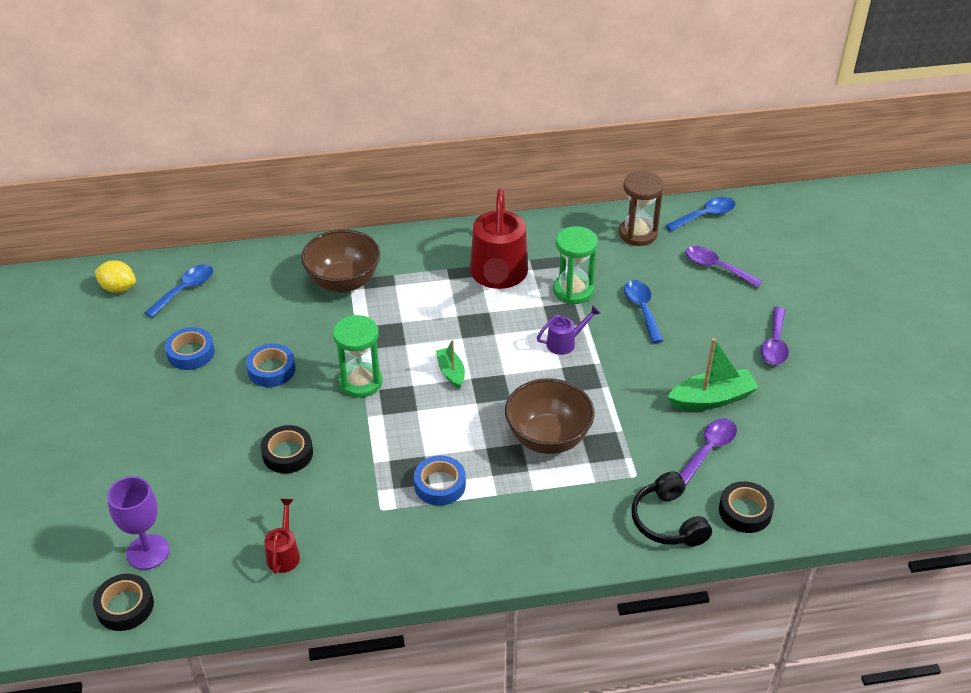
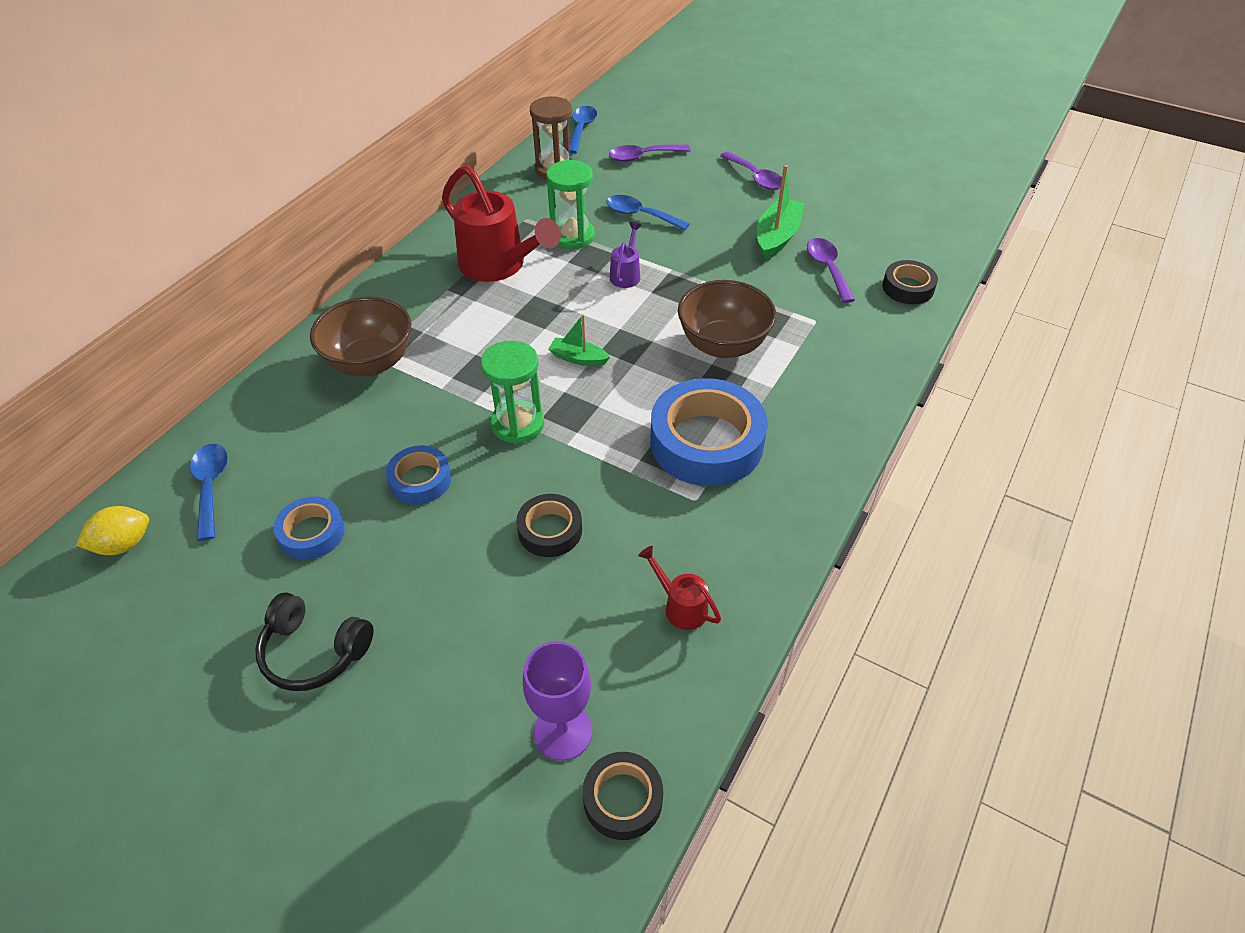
camera: 50 degrees left, 5 degrees up
blue tape [414,455,466,506] -> blue tape [650,378,768,486], size x1.91
black headphones [631,471,712,547] -> black headphones moved to [255,592,374,691]

